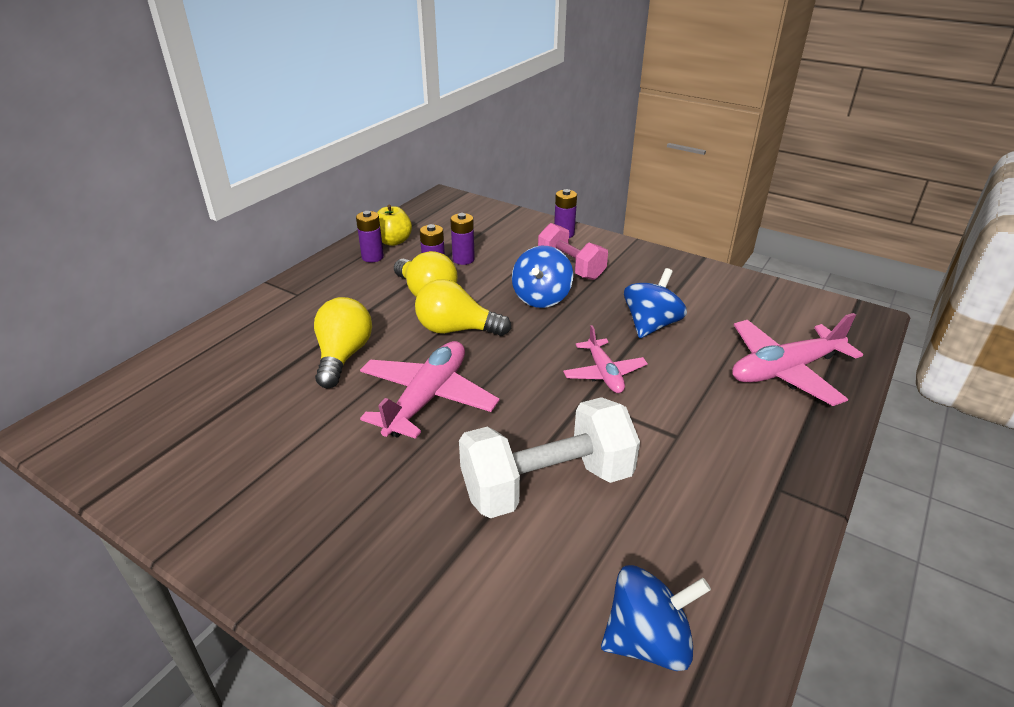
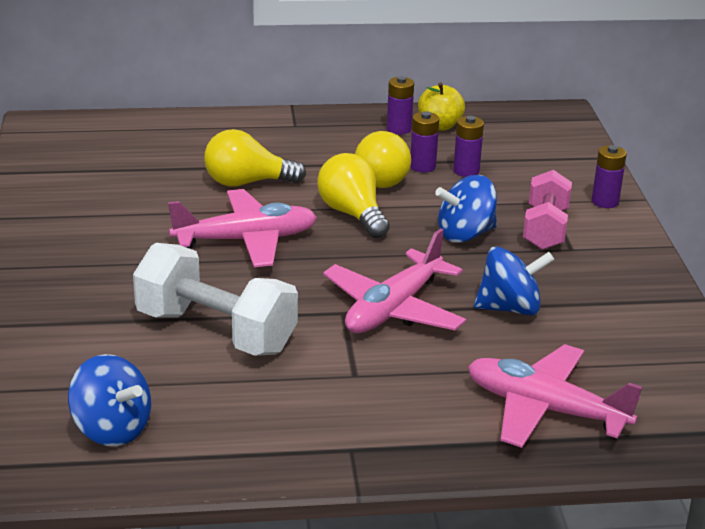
camera: 50 degrees right, 5 degrees down
yellow light bulb [314,297,372,388] -> yellow light bulb turned 150 degrees counterclockwise [204,129,306,187]
pink plane [563,325,648,393] -> pink plane [323,228,466,333], size x1.66

